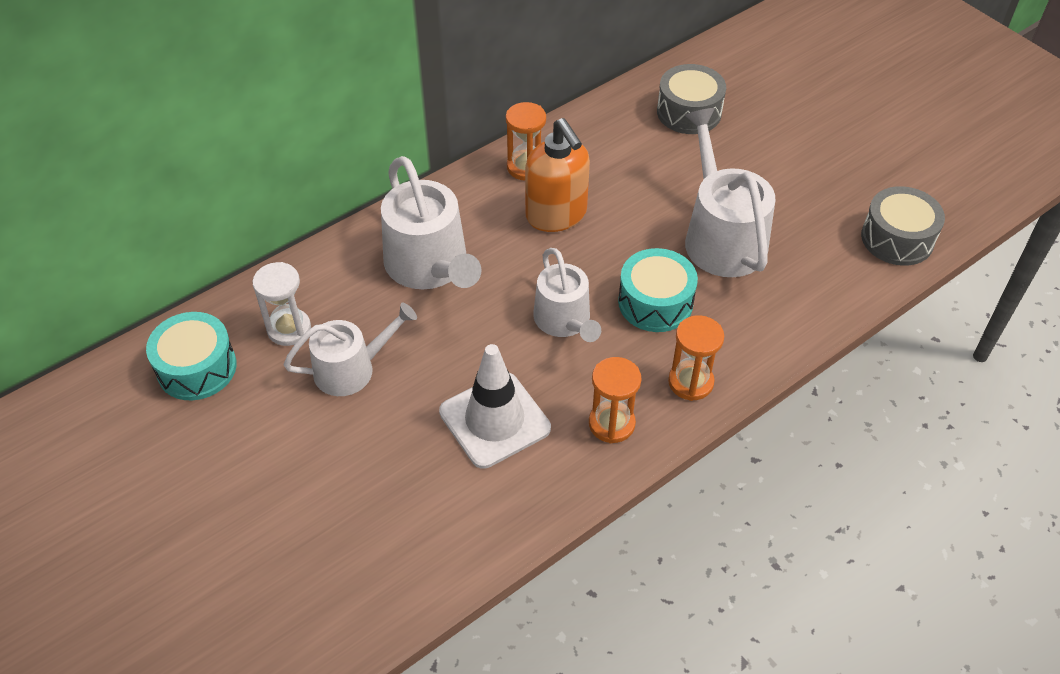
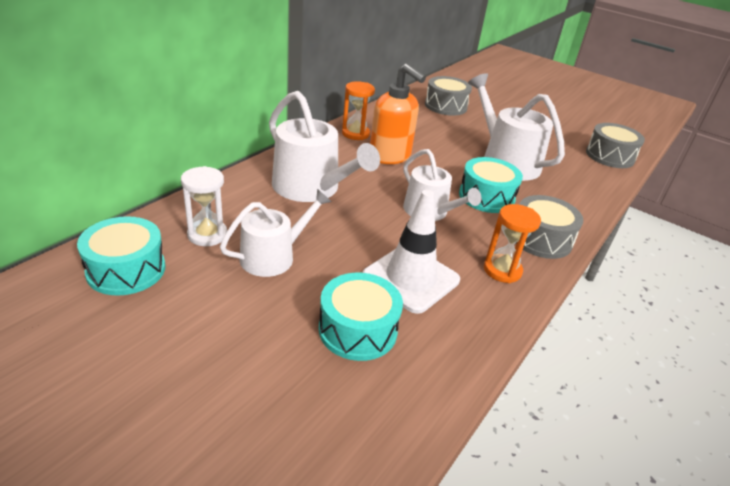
camera: 20 degrees left, 15 degrees down
orange hourglass [668,315,724,401] -> grey drum [515,195,583,259]
none -> turquoise drum [319,273,403,361]

